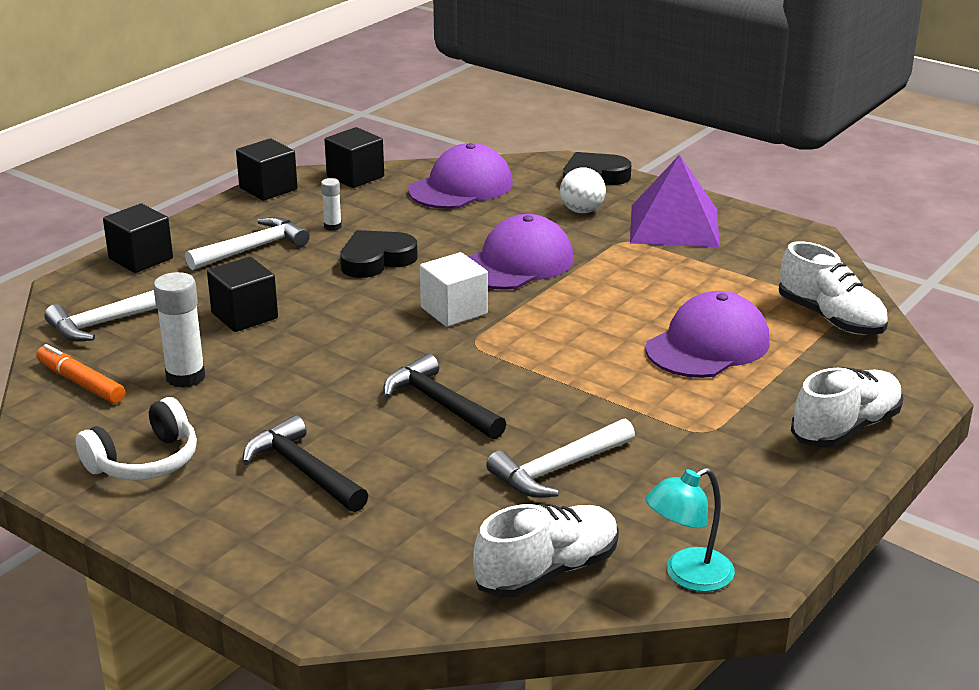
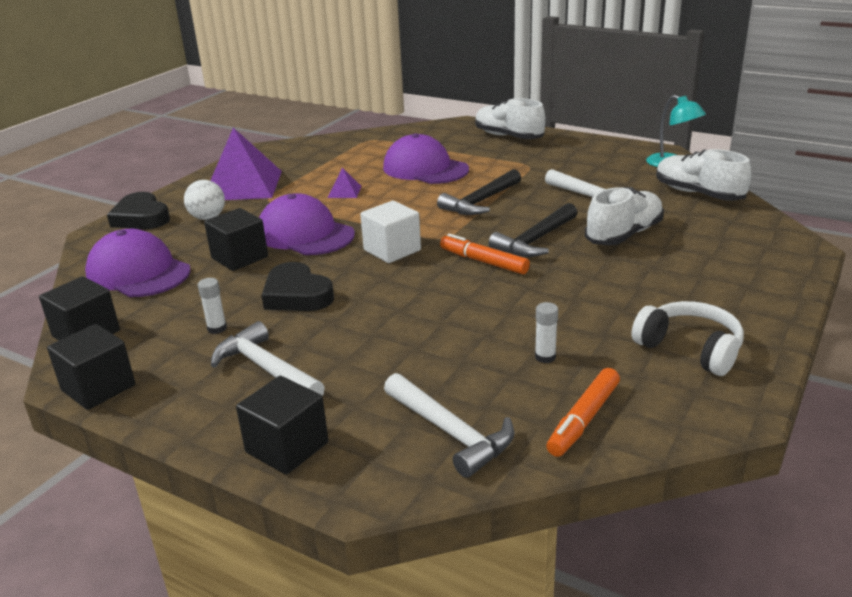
camera: 95 degrees left, 0 degrees up
white glue stick [153,272,205,388] -> white glue stick [535,302,558,363], size x0.54
black cube [207,257,278,332] -> black cube moved to [204,208,268,271]
black hammer [243,415,368,512] -> black hammer moved to [437,169,521,215]
white shoe [779,241,888,335] -> white shoe moved to [585,187,664,245]
none -> purple pyramid [328,168,362,198]
none -> orange marker [440,234,530,274]

